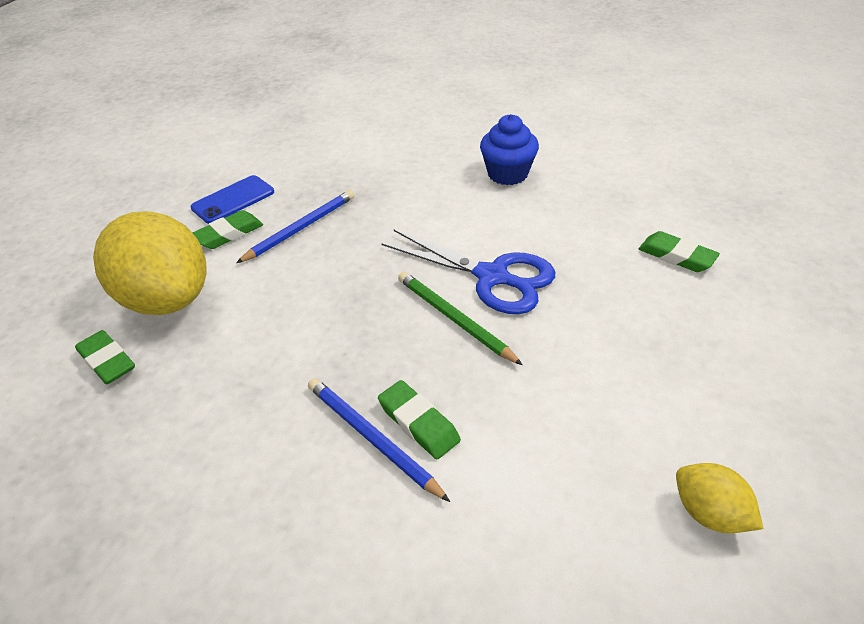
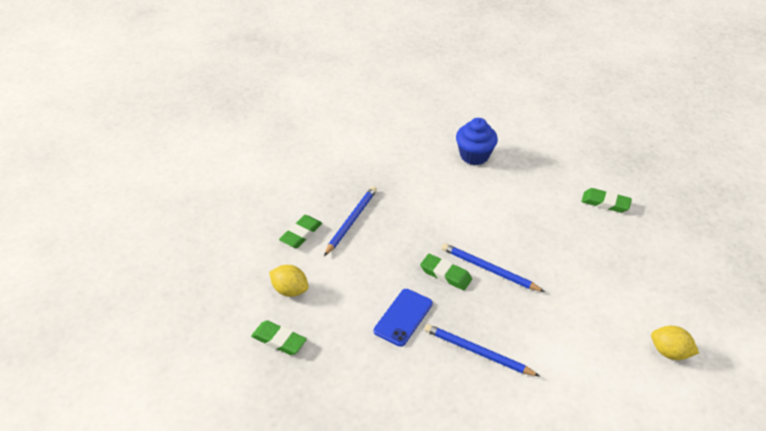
camera: 20 degrees left, 0 degrees up
yellow lemon [93,211,207,315] -> yellow lemon [269,265,309,297], size x0.46
blue phone [191,175,274,224] -> blue phone moved to [374,289,433,347]
green eraser [378,380,461,459] -> green eraser moved to [420,254,472,290]
blue scissors [381,230,555,314] -> none
green pencil [398,272,523,365] -> blue pencil [442,243,545,292]

